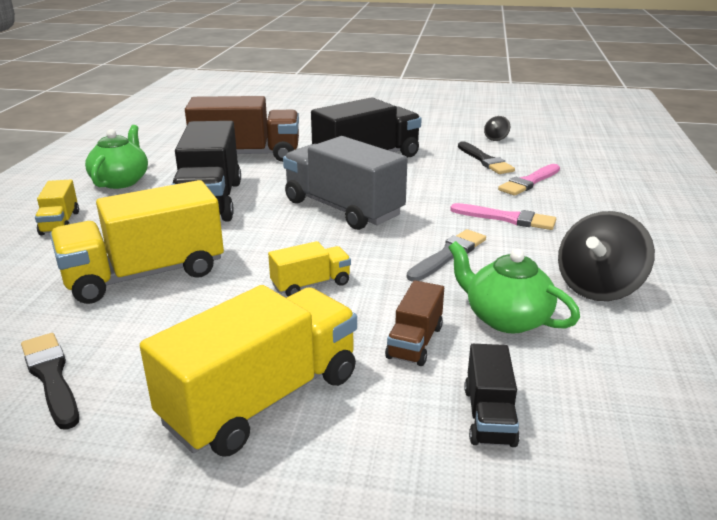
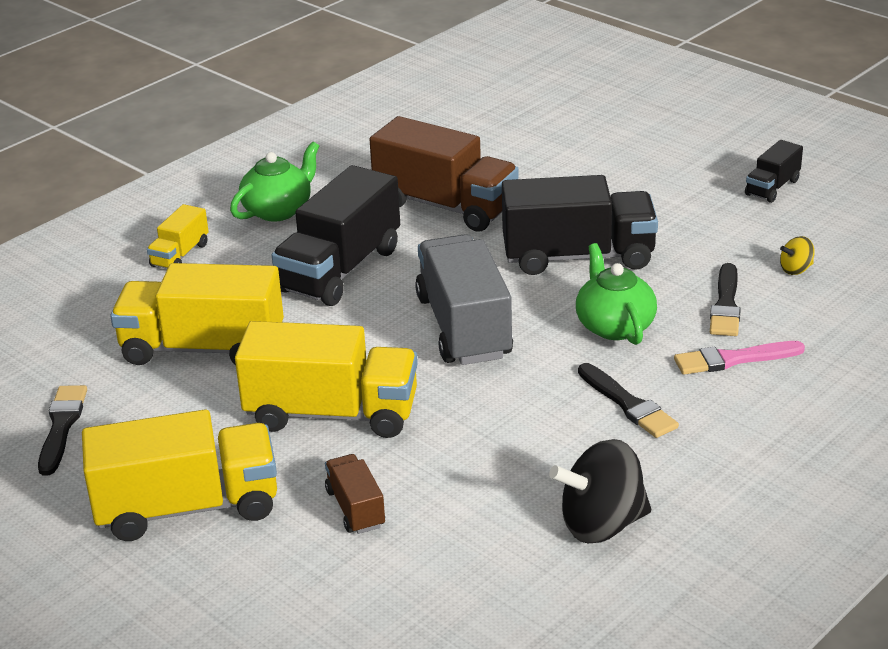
camera: 35 degrees right, 5 degrees up
yellow truck [268,241,351,296] -> yellow truck [235,321,418,438], size x2.03
brown truck [385,280,444,366] -> brown truck turned 105 degrees clockwise [325,454,385,534]
grey brush [407,229,486,281] -> none
green teapot [448,241,580,333] -> green teapot moved to [576,243,657,345]
pink brush [450,203,556,230] -> black brush [578,363,679,438]
black truck [464,344,520,447] -> black truck moved to [745,140,803,203]
black spinning top [484,116,510,141] -> yellow spinning top [780,236,814,275]

